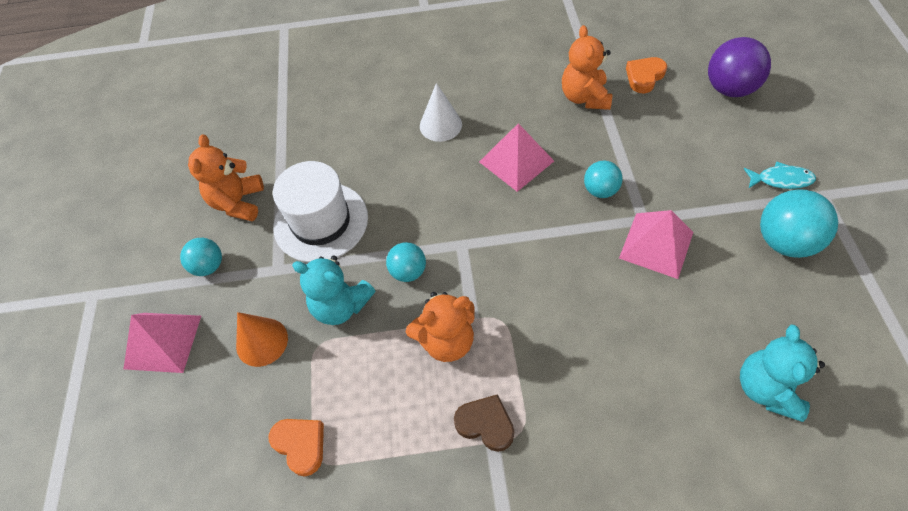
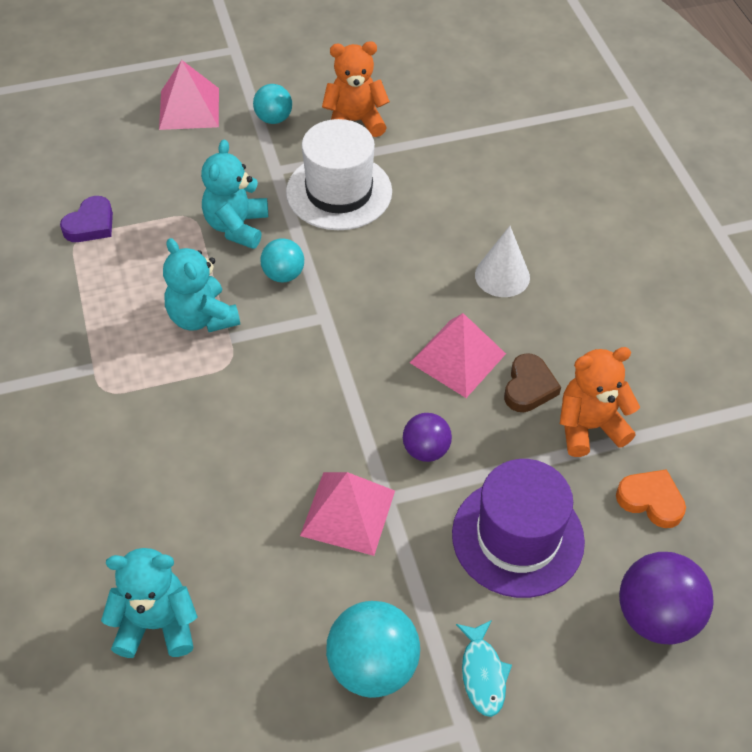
camera: 75 degrees right, 5 degrees down
orange cone [236,312,288,367] -> none
orange heart [269,419,324,476] -> purple heart [60,196,113,242]
orange teddy bear [406,292,475,362] -> turquoise teddy bear [163,238,240,332]
brown heart [454,394,514,452] -> brown heart moved to [504,353,561,412]
turquoise ball [584,160,623,198] -> purple ball [403,413,452,462]
none -> purple hat [452,459,585,598]

